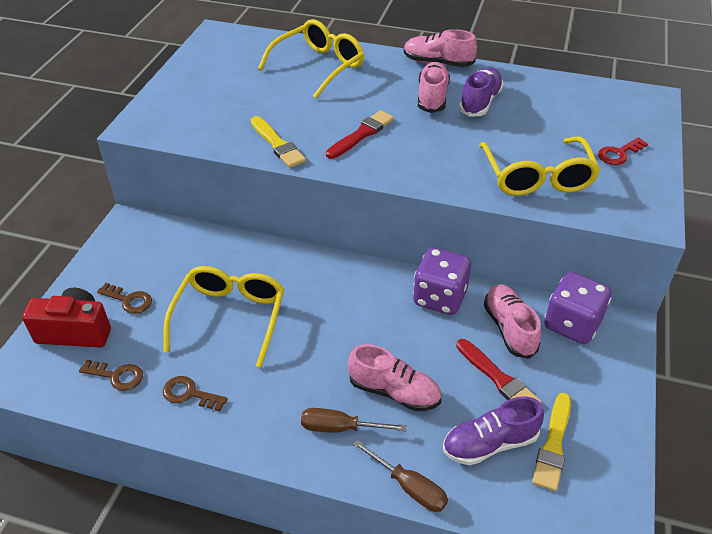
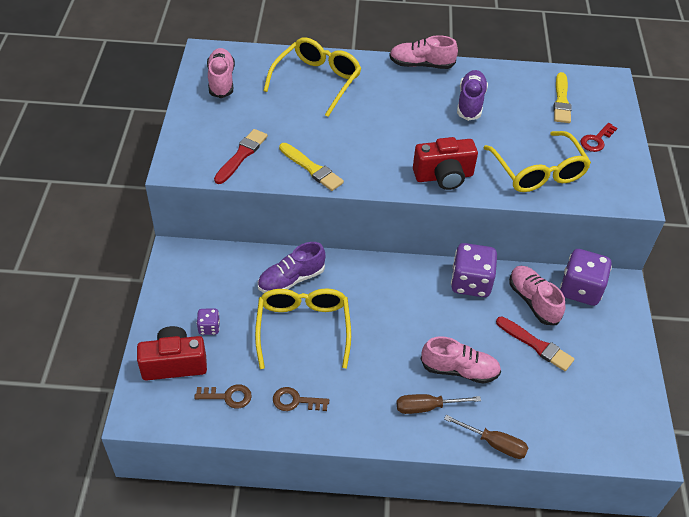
camera: 15 degrees left, 5 degrees up
brown key [97,283,152,314] -> purple dice [197,309,220,335]
red brush [326,110,394,159] -> red brush moved to [214,129,268,184]
pink shoe [418,62,450,113] -> pink shoe moved to [207,48,235,98]
purple shoe [443,397,544,465] -> purple shoe moved to [258,242,326,293]
yellow brush [532,393,571,491] -> yellow brush moved to [554,72,572,123]
none -> red camera [413,137,478,190]

